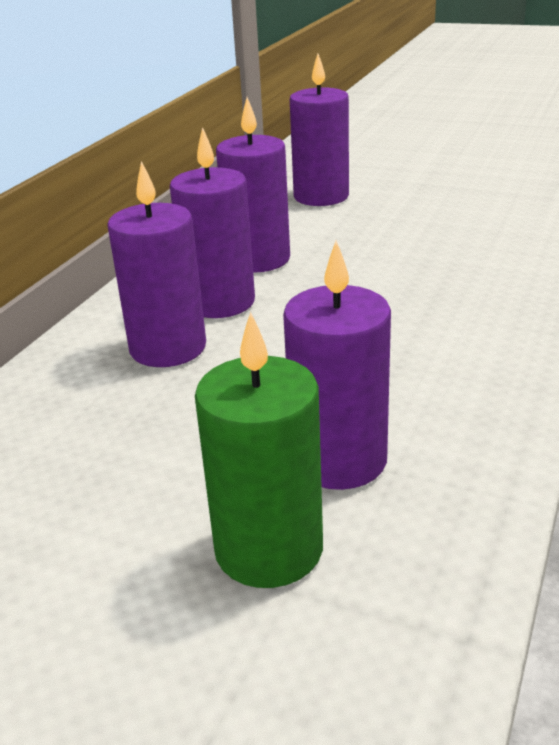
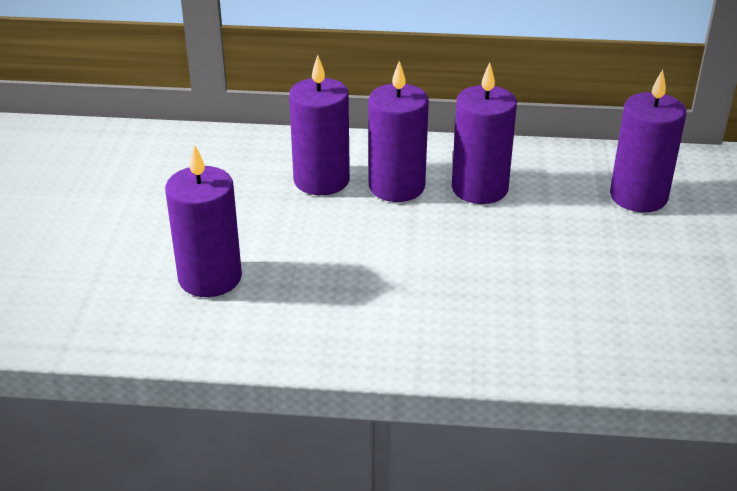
camera: 70 degrees right, 5 degrees up
green candle [195,312,323,588] -> none

